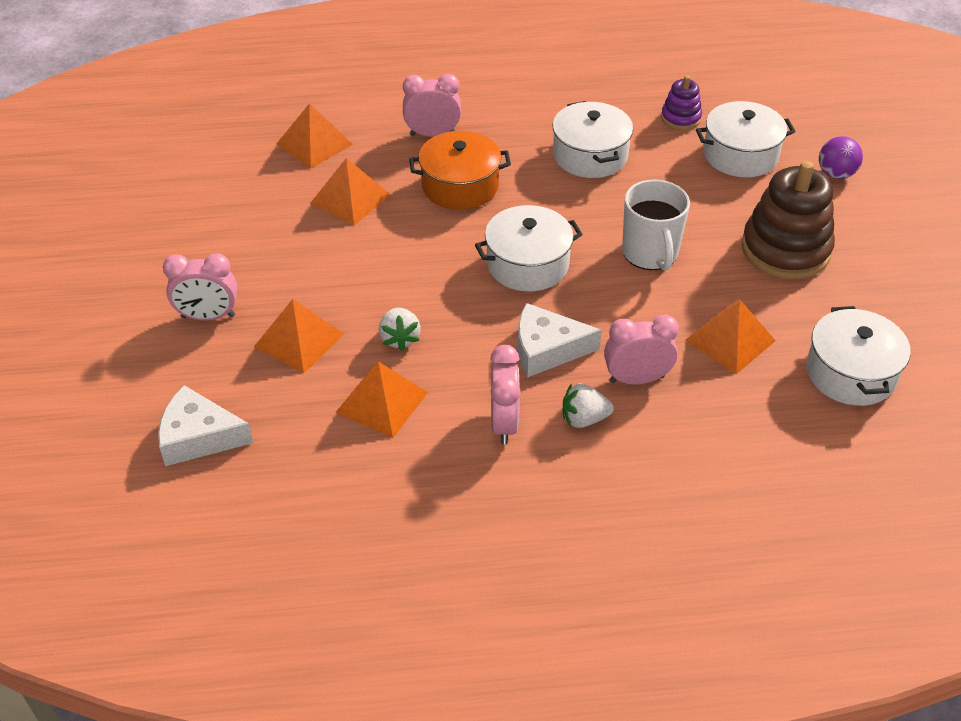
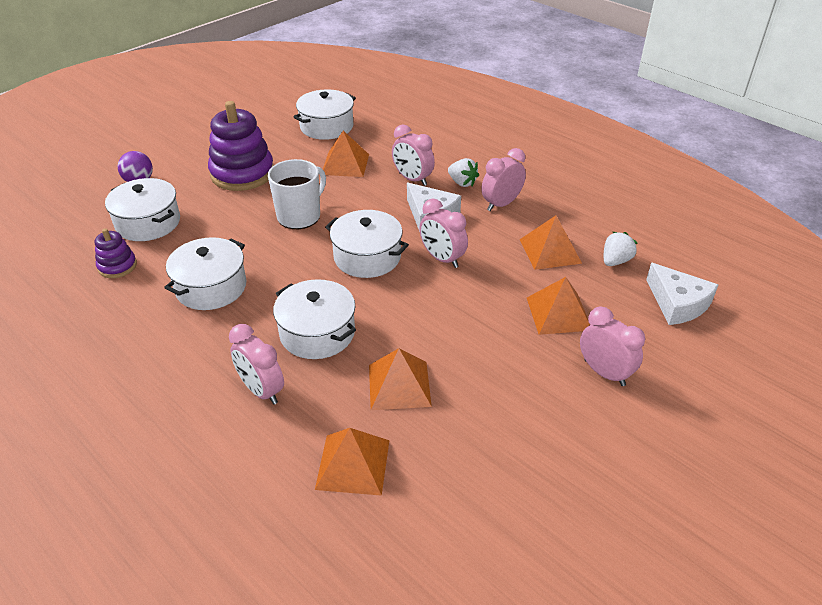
camera: 130 degrees left, 5 degrees down
white strawberry [379,308,421,351] -> white strawberry moved to [604,232,637,266]
orange pot [409,131,511,210] -> white pot [273,279,356,359]
brown stacking toy [741,161,835,279] -> purple stacking toy [208,101,274,191]
none -> pink clock [419,199,468,268]

